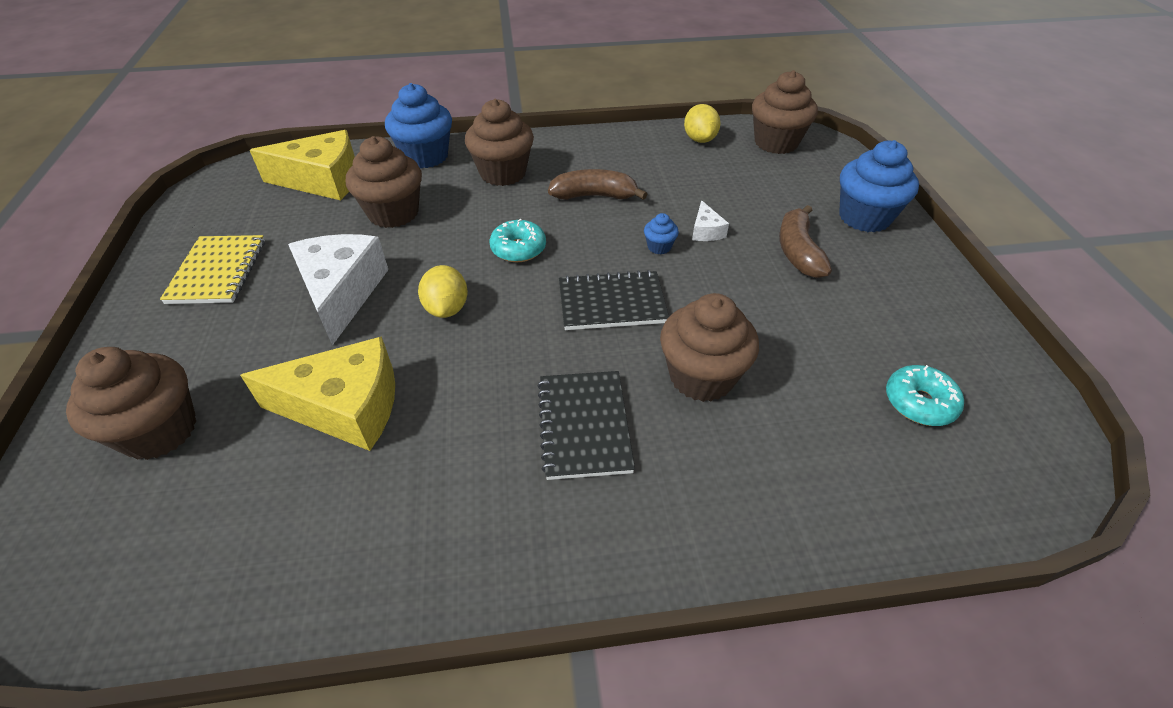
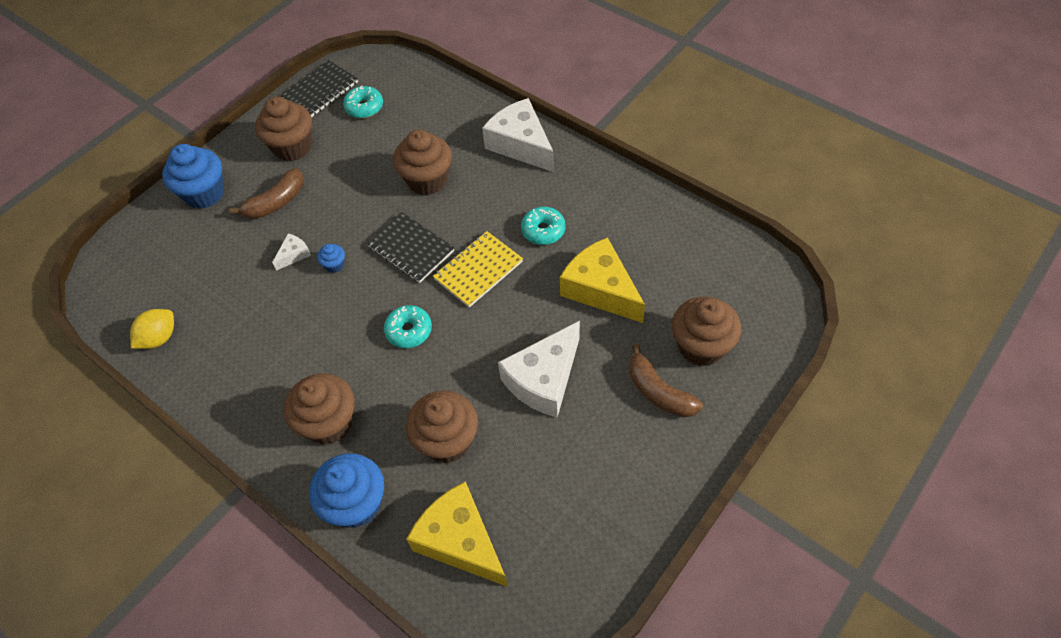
camera: 130 degrees left, 10 degrees up
yellow notebook [160,235,265,304] -> yellow notebook moved to [433,231,523,308]
yellow lemon [418,265,468,318] -> none
black notebook [538,371,635,480] -> black notebook moved to [281,60,358,118]
brown banana [548,169,647,200] -> brown banana moved to [629,344,703,418]
brown cupcake [752,70,818,154] -> brown cupcake moved to [255,97,312,161]
none -> white cheese [482,98,554,172]
none -> turquoise donut [521,207,566,245]

